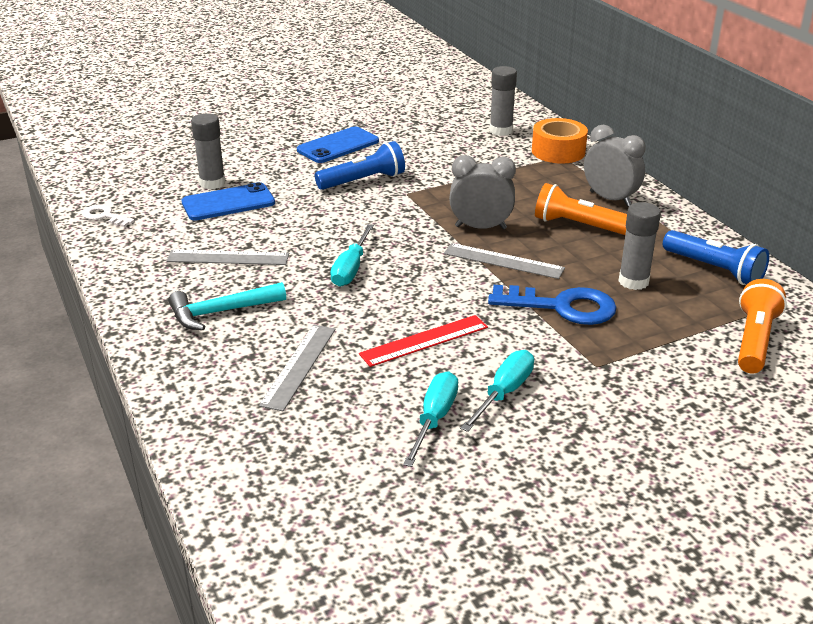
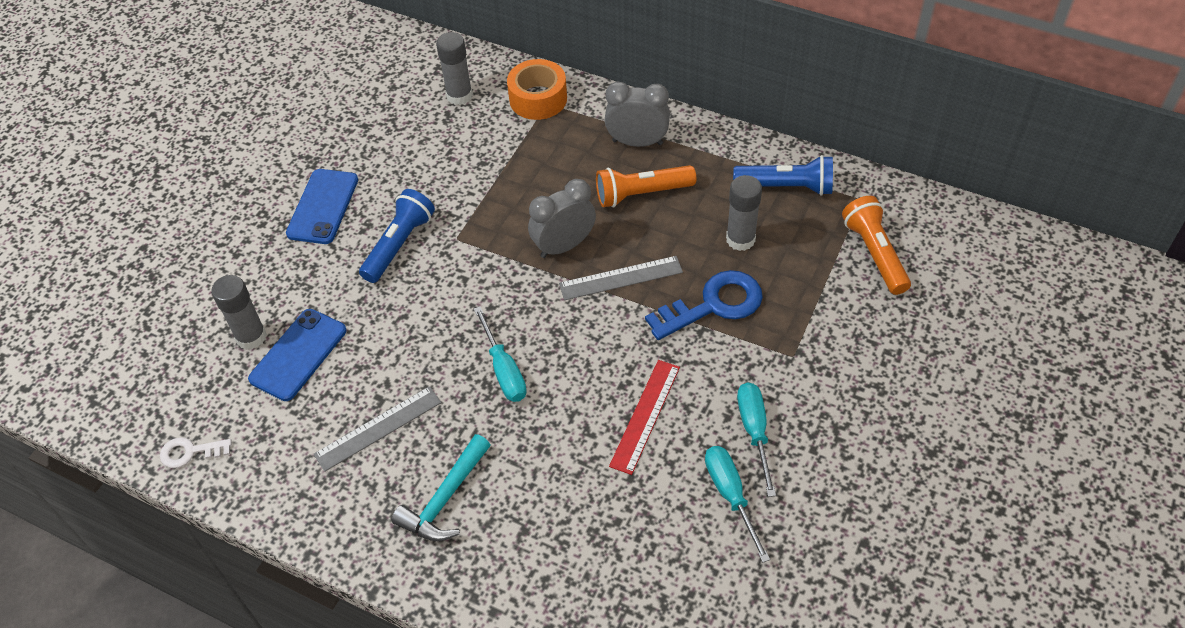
camera: 35 degrees left, 20 degrees up
grey ruler [259,325,336,411] -> none

